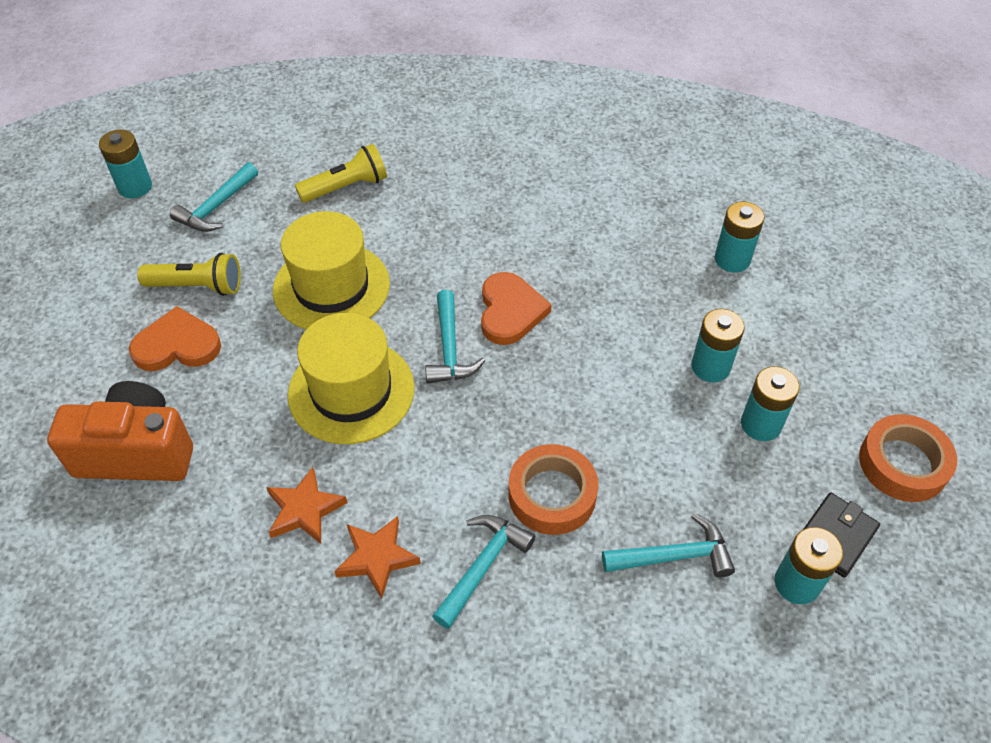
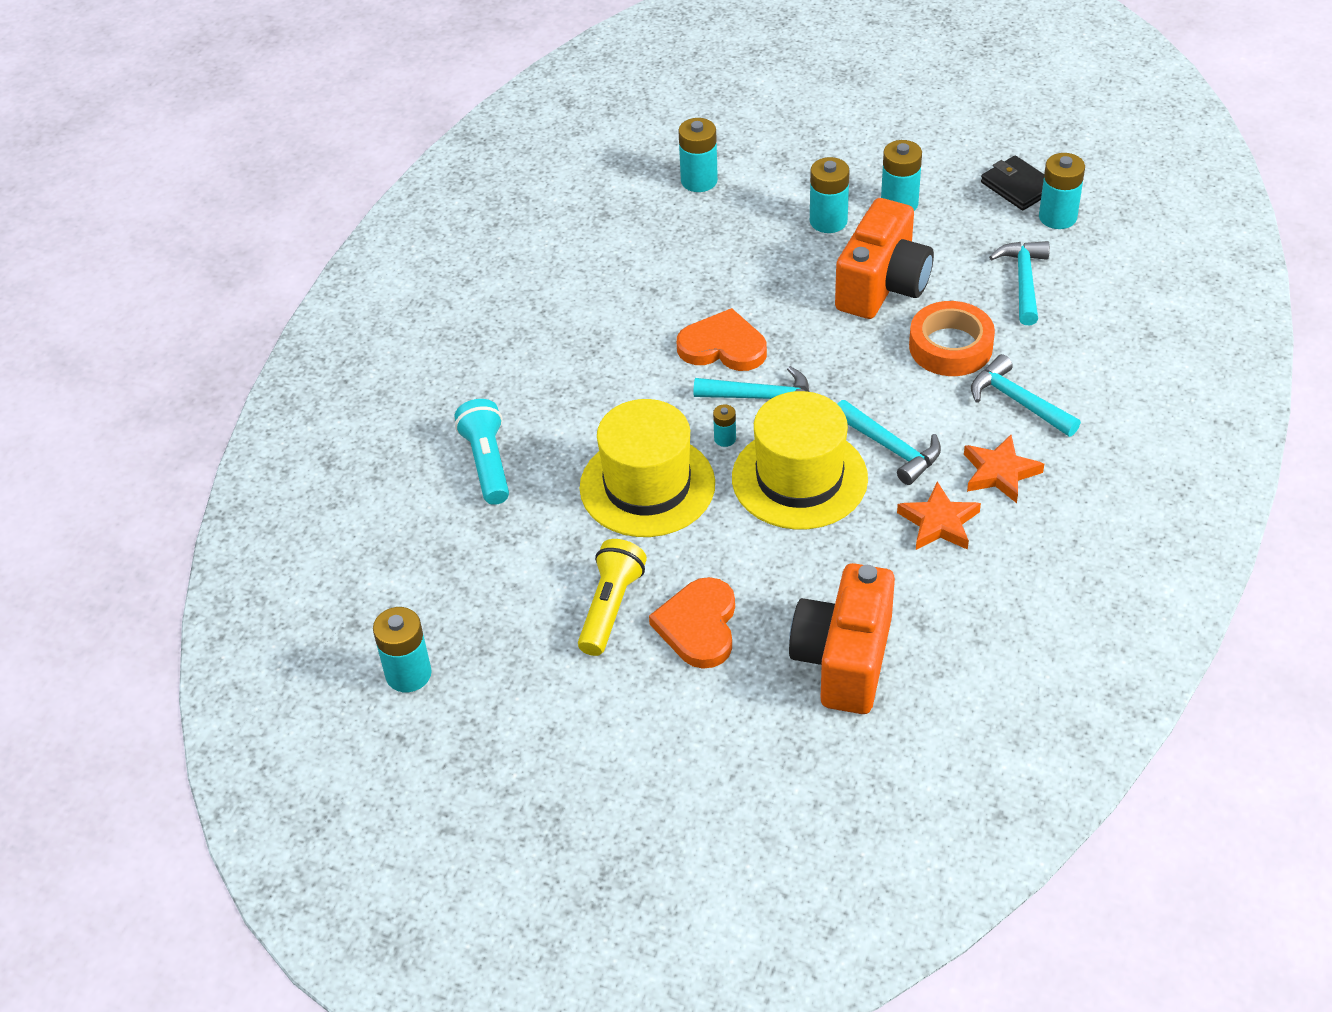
camera: 75 degrees left, 5 degrees down
turquoise hammer [170,162,258,232] -> turquoise hammer moved to [837,400,941,485]
yellow flashlight [295,144,387,203] -> turquoise flashlight [455,399,509,505]
orange tape [859,414,957,502] -> none
none -> turquoise battery [713,404,736,447]
none -> orange camera [835,198,934,319]

